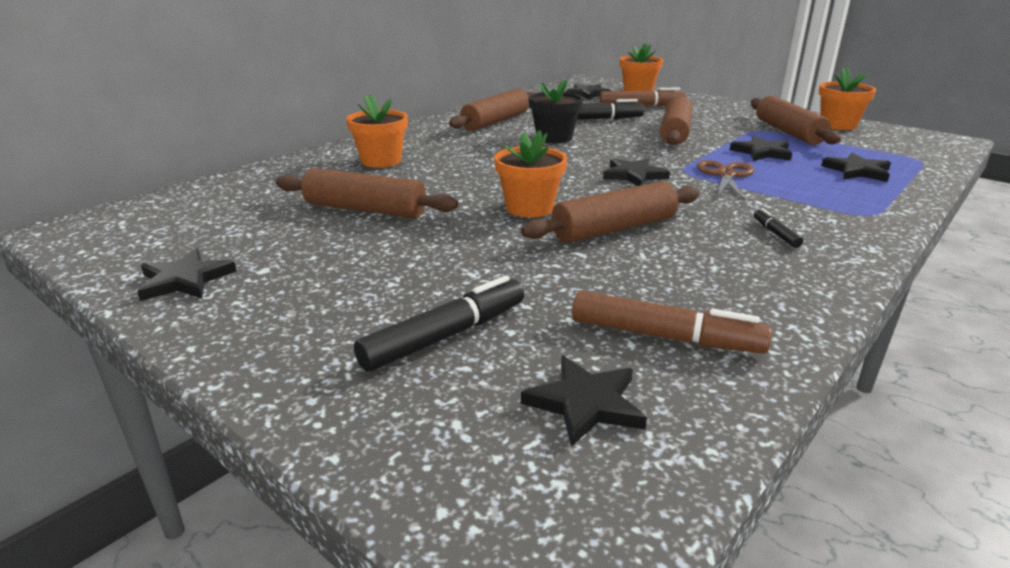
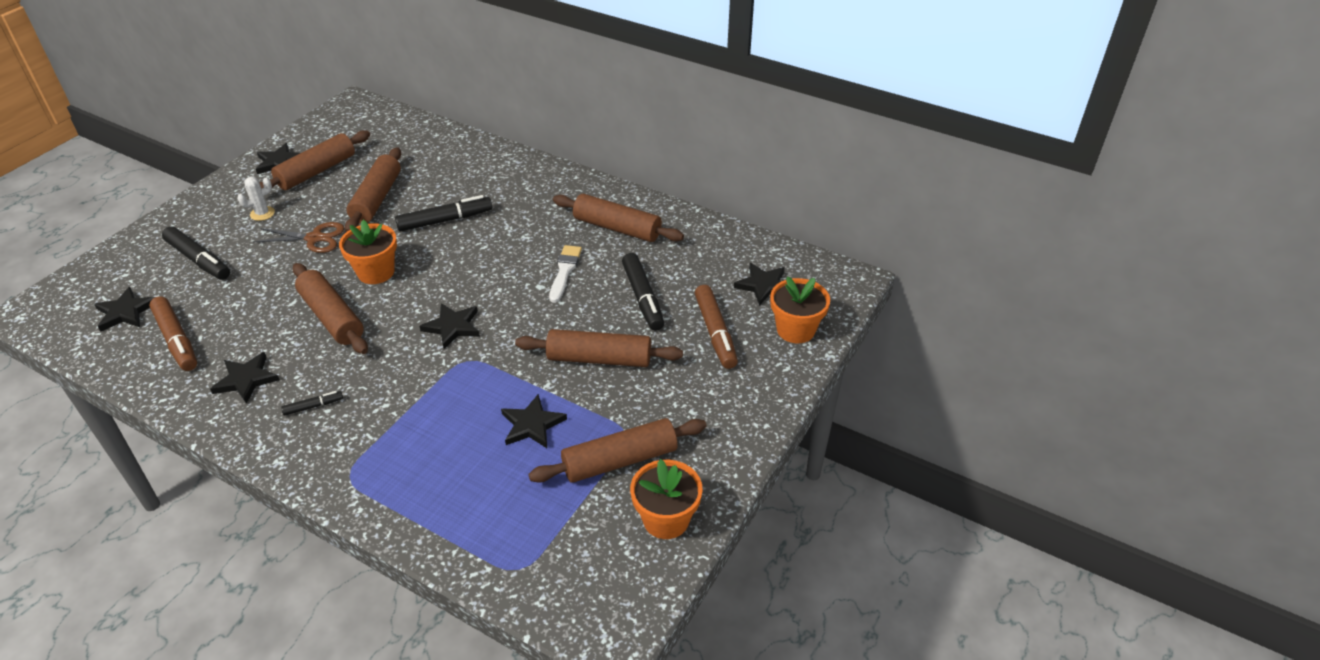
camera: 80 degrees right, 15 degrees up
orange flower pot [346,94,408,168] -> none
black flower pot [529,79,583,143] -> white brush [549,245,582,303]
brown marker [572,291,772,354] -> brown marker turned 45 degrees counterclockwise [149,296,197,371]
brown scissors [697,160,754,201] -> brown scissors moved to [253,222,344,253]
black star [821,153,891,182] -> black star moved to [210,352,280,404]
none -> white cactus [237,177,275,221]
none -> brown rolling pin [259,130,370,190]
none -> black marker [395,195,492,232]

